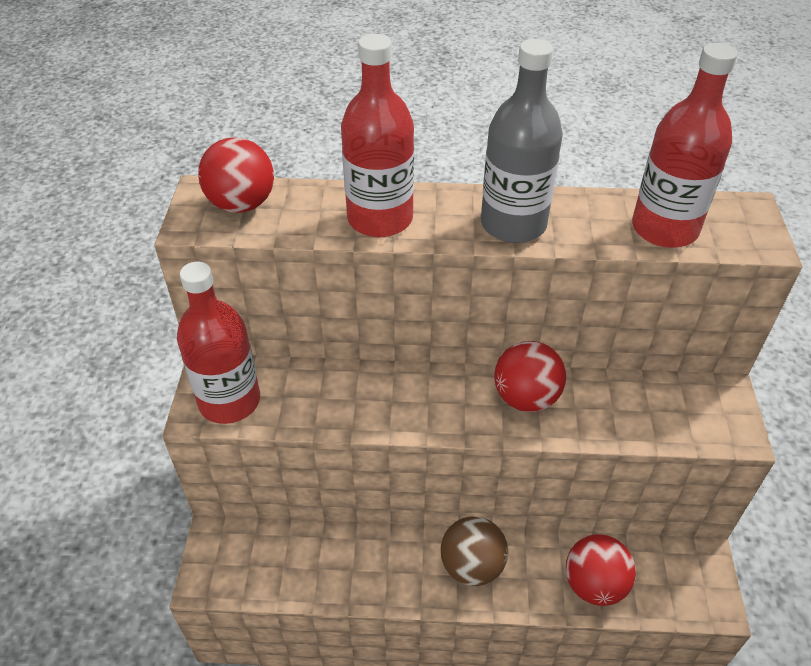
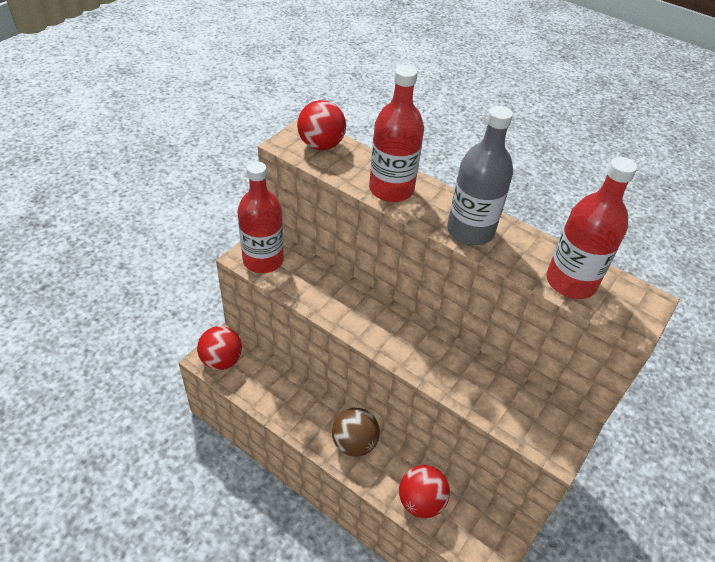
camera: 30 degrees right, 0 degrees up
red ball [494,341,566,412] -> red ball moved to [197,326,242,370]

